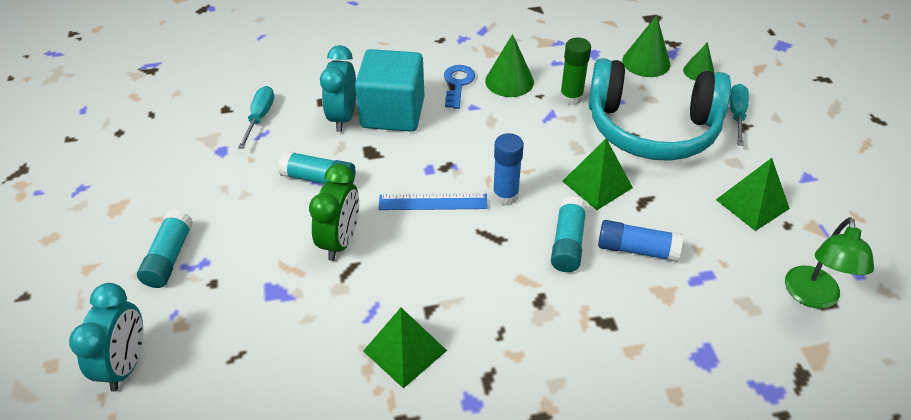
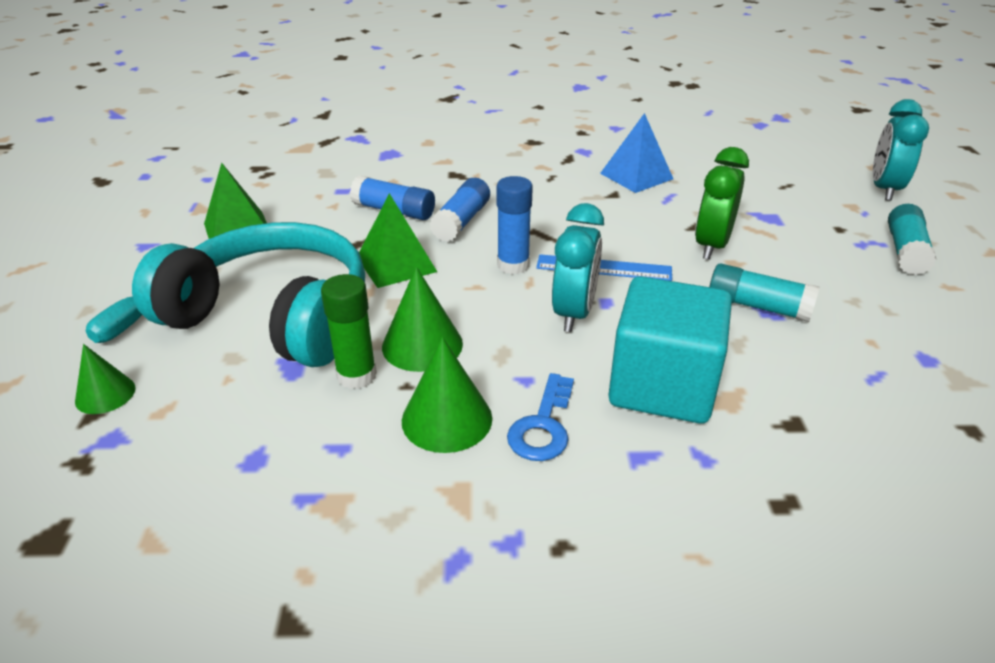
camera: 170 degrees left, 10 degrees down
turquoise screwdriver [238,86,274,149] -> none
turquoise clock [320,45,356,132] -> turquoise clock moved to [552,203,604,332]
green pyramid [363,308,447,389] -> blue pyramid [600,113,673,193]
turquoise glue stick [551,196,587,272] -> blue glue stick [429,178,490,242]
green cone [622,15,670,77] -> green cone moved to [382,266,463,372]
green lamp [785,217,874,309] -> none

